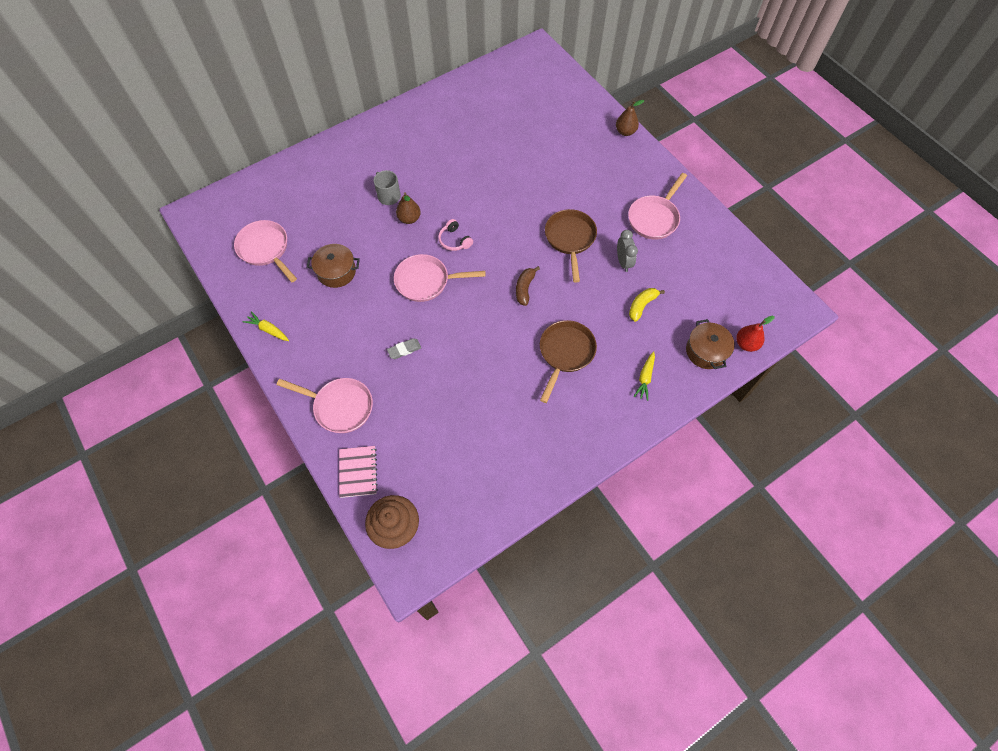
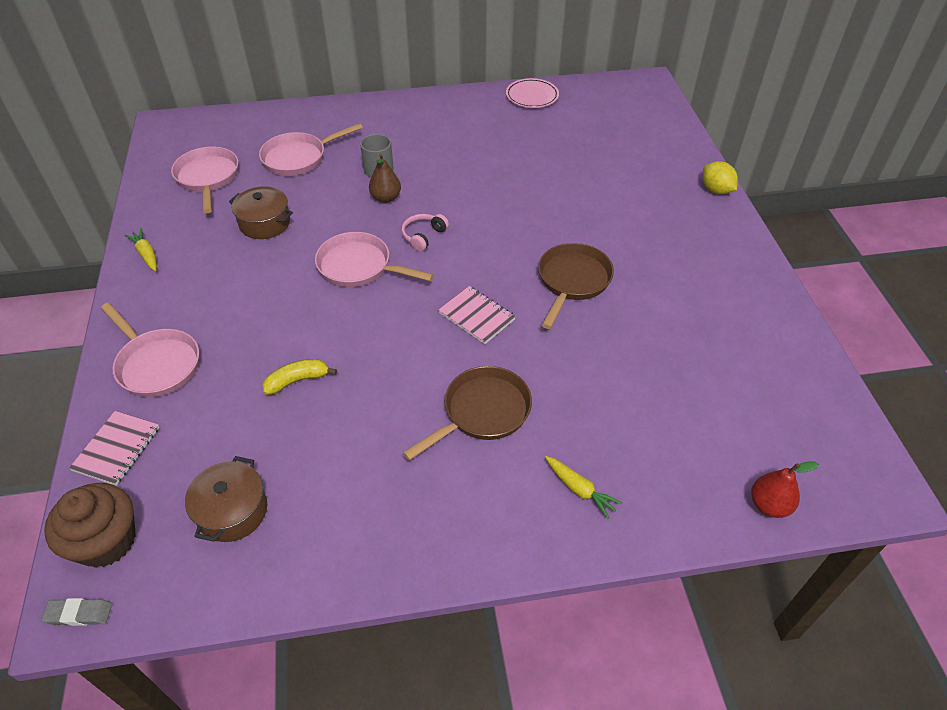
camera: 25 degrees right, 15 degrees down
grey eraser [387,338,421,359] -> grey eraser moved to [41,598,112,626]
pink headphones [438,219,473,251] -> pink headphones turned 45 degrees clockwise [402,214,449,252]
brown banana [516,266,540,306] -> pink notebook [438,286,516,344]
brown pear [616,100,644,136] -> yellow lemon [703,161,738,194]
grey clock [617,230,638,272] -> none
pink pan [628,173,687,240] -> pink pan moved to [259,123,363,176]
yellow banana [629,288,665,322] -> yellow banana moved to [262,359,337,395]
yellow carrot [634,351,655,401] -> yellow carrot turned 90 degrees counterclockwise [545,456,622,519]
brown pot [686,319,735,369] -> brown pot moved to [185,456,267,542]
none -> pink plate [506,78,559,108]

